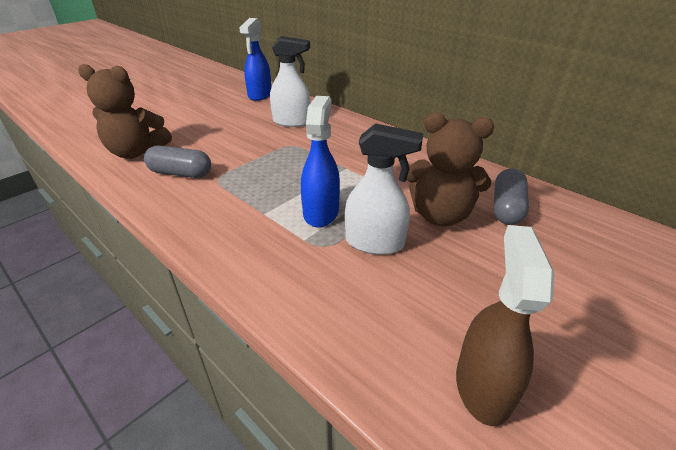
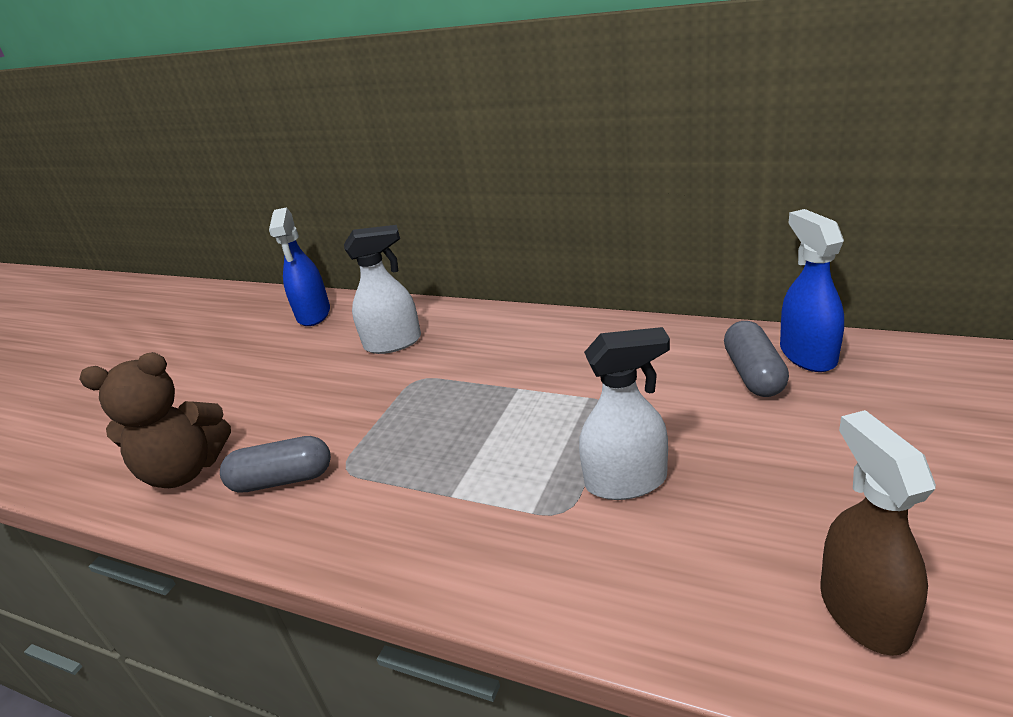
camera: 15 degrees left, 5 degrees down
blue spray bottle [301,96,340,227] -> blue spray bottle moved to [780,209,844,372]
brown teddy bear [407,112,494,227] -> none

